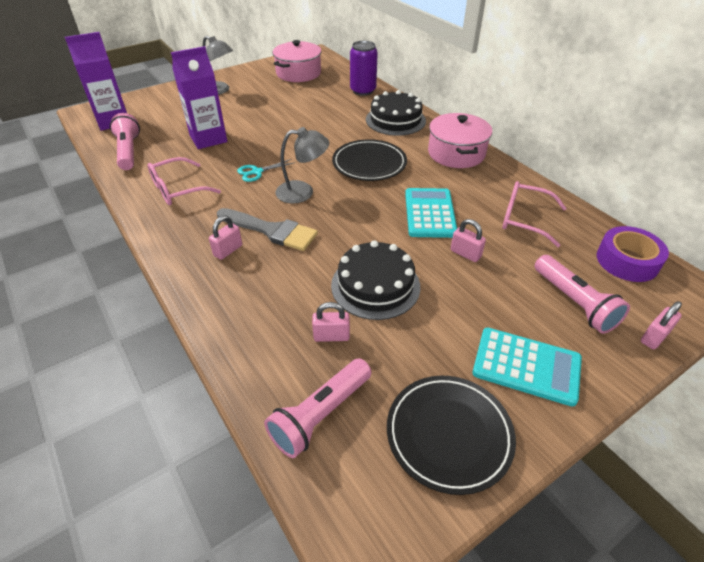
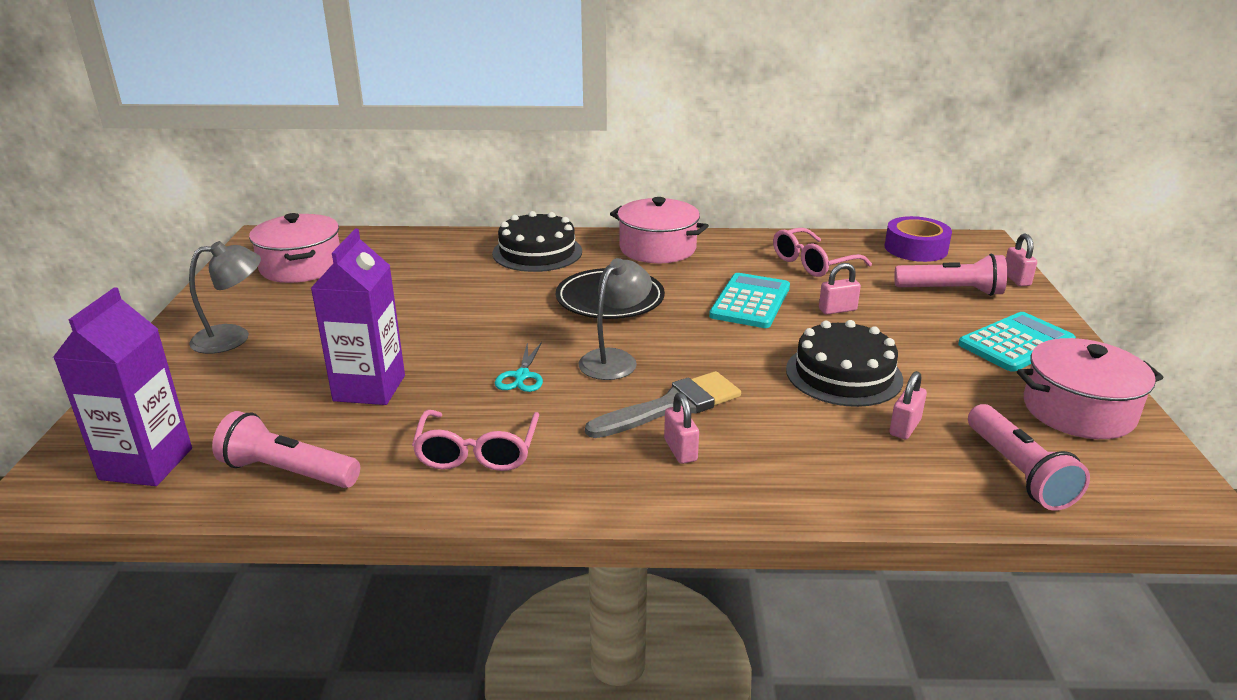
camera: 55 degrees left, 15 degrees down
purple can [350,41,378,96] -> none
black plate [387,376,516,495] -> pink pot [1017,338,1164,439]
turquoise calculator [405,188,457,238] -> turquoise calculator turned 75 degrees clockwise [709,273,790,328]

